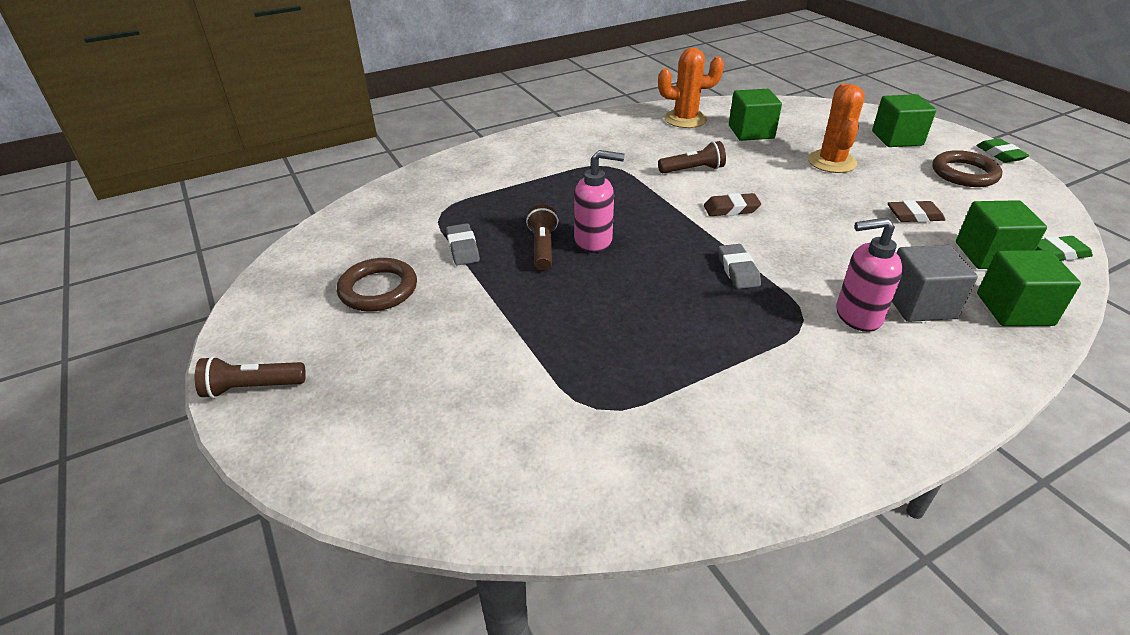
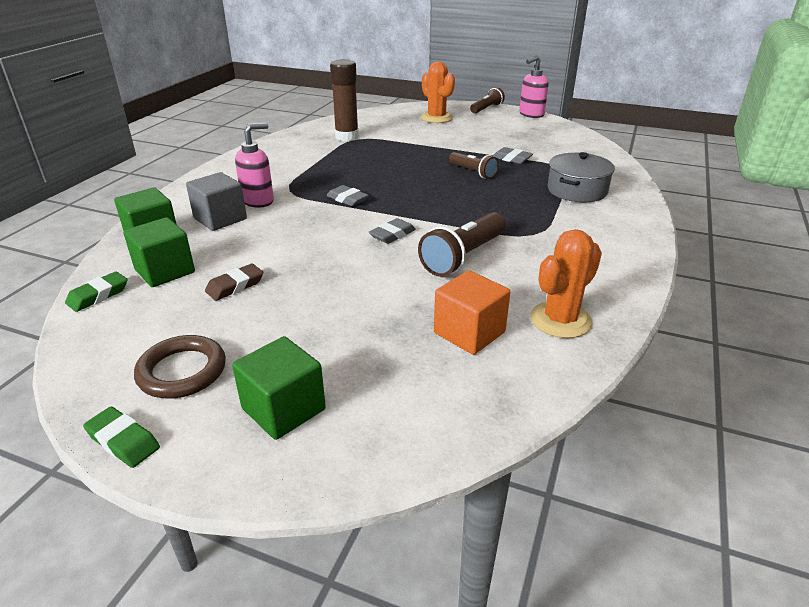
camera: 140 degrees right, 5 degrees down
brown ring [337,258,417,312] -> none
pink soap dispenser [574,150,625,253] -> pink soap dispenser moved to [519,55,549,118]
brown flashlight [658,141,726,173] -> brown flashlight [418,212,506,277], size x1.58
brown eraser [704,193,761,216] -> grey eraser [369,218,416,244]
green cube [729,89,782,141] -> orange cube [434,270,510,355]
orange cactus [808,83,865,173] -> orange cactus moved to [421,62,455,123]
none -> brown glue stick [330,59,359,141]
none -> grey pot [547,152,615,203]

